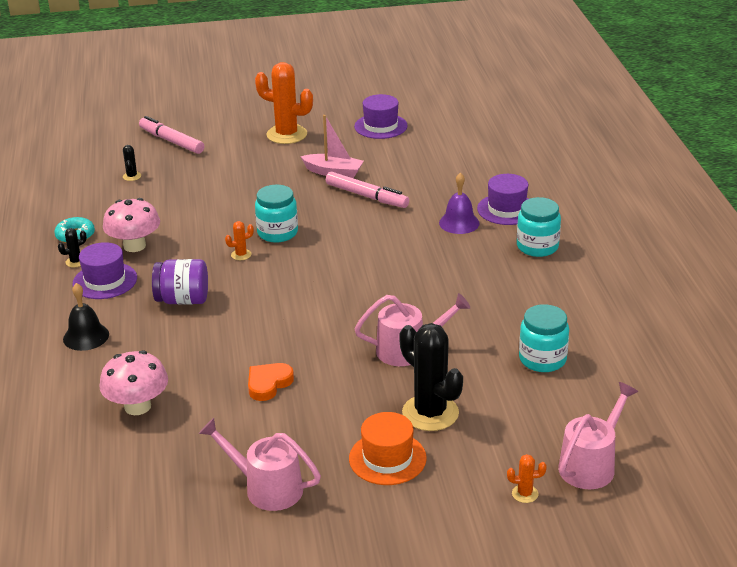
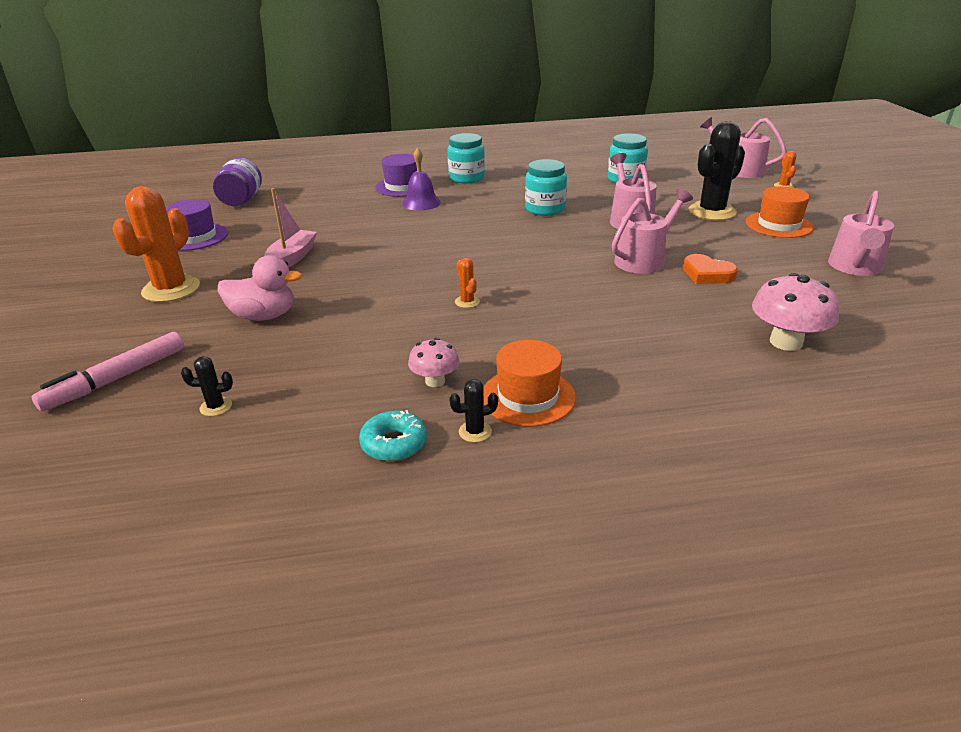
camera: 90 degrees left, 0 degrees up
black cactus [58,228,87,267] -> black cactus turned 75 degrees counterclockwise [449,379,498,442]
black bell [63,283,109,351] -> none
purple hat [73,242,137,299] -> orange hat [484,340,576,427]
pink mushroom [103,198,160,252] -> pink mushroom [408,338,459,387], size x0.60
purple jar [152,259,208,304] -> purple jar moved to [213,157,262,206]
turquoise jar [255,185,298,243] -> turquoise jar moved to [525,159,567,216]
pink marker [326,171,409,208] -> none
none -> pink duck [218,255,302,321]
none -> pink watering can [612,189,693,274]

